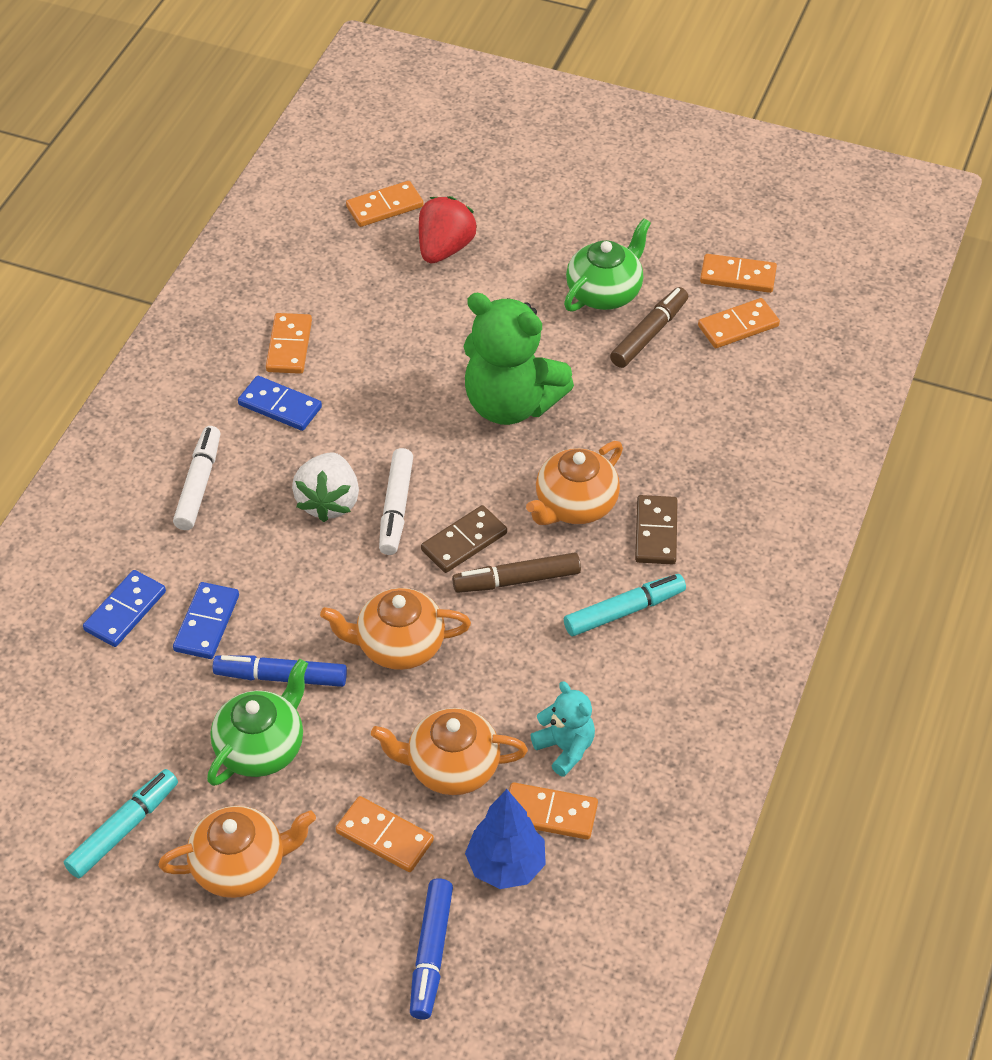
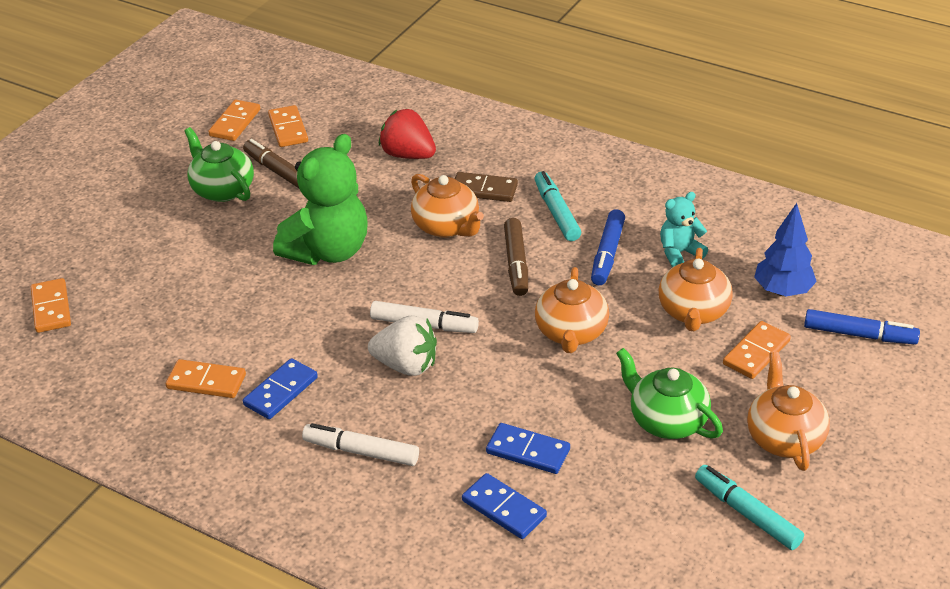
camera: 80 degrees left, 10 degrees down
blue marker [213,655,347,687] -> blue marker moved to [591,209,625,285]
red strawberry [419,196,477,263] -> red strawberry moved to [379,109,436,159]
brown domino [421,505,507,573] -> none
orange domino [509,782,598,840] -> none

